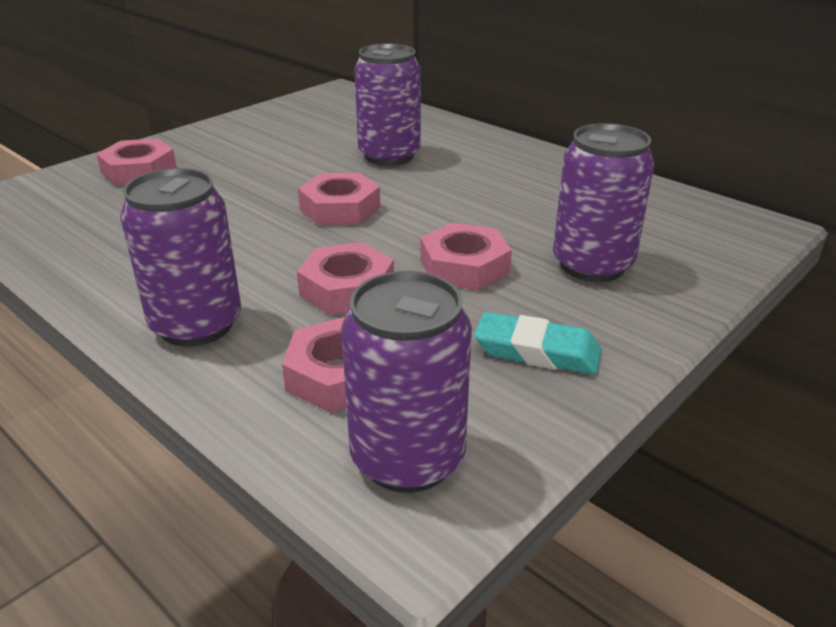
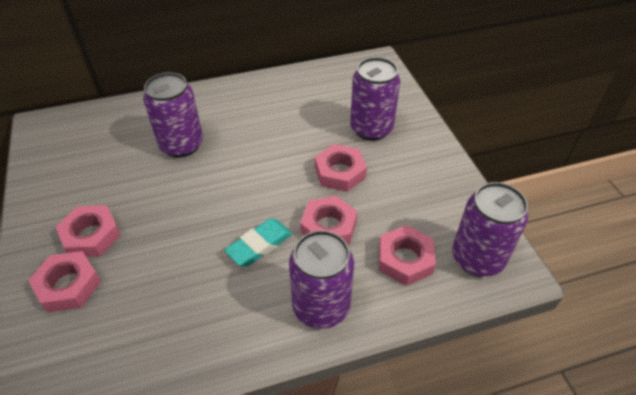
camera: 60 degrees left, 15 degrees up
pink nut [298,173,380,225] -> pink nut moved to [56,205,121,257]
turquoise eraser [474,312,602,375] -> turquoise eraser moved to [224,218,292,267]

